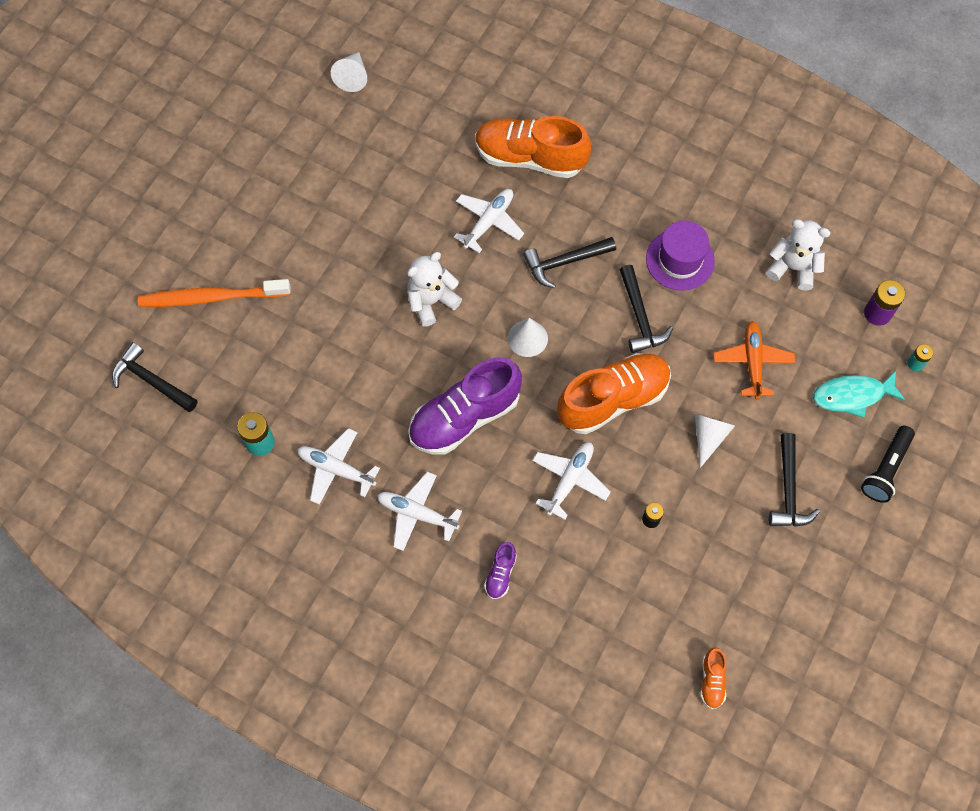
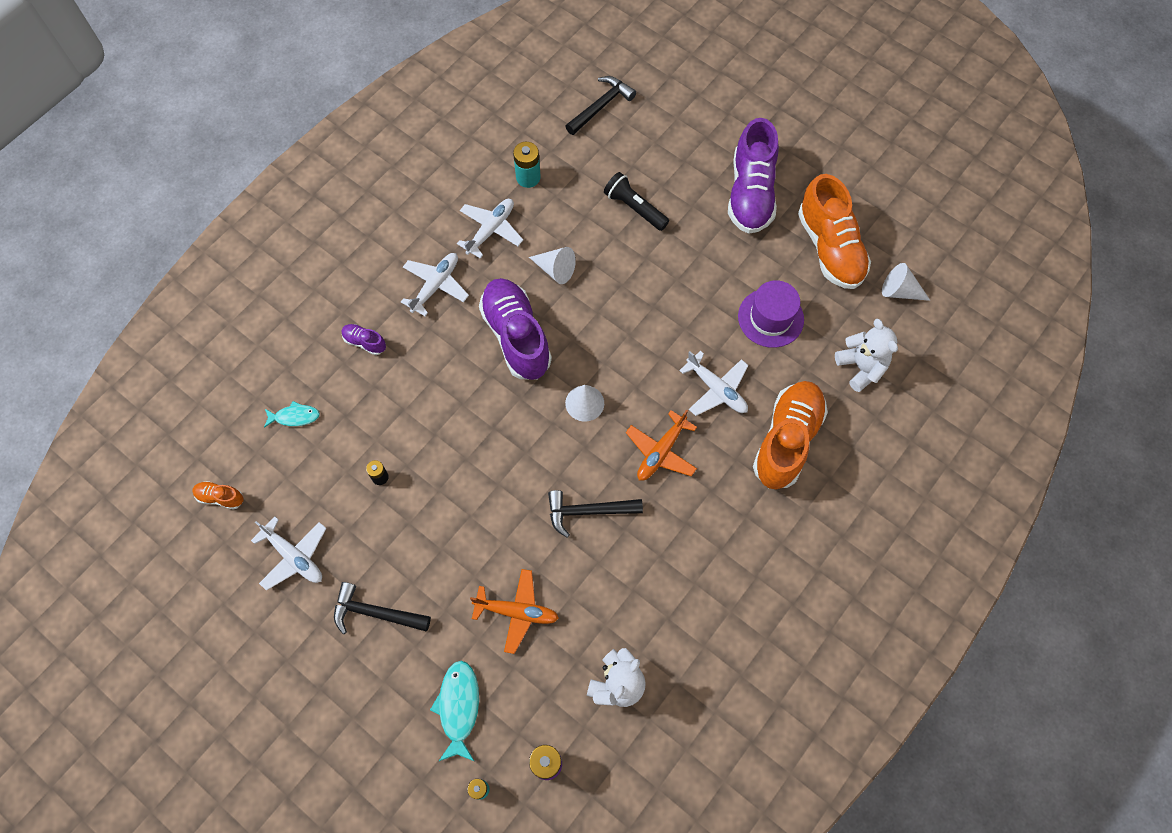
camera: 100 degrees right, 0 degrees up
orange toothbrush [138,279,291,307] -> none
white teddy bear [407,252,462,327] -> white teddy bear moved to [835,319,898,392]
black hammer [523,237,616,288] -> orange plane [626,409,697,481]
white plane [532,442,611,520] -> white plane moved to [251,517,327,591]
orange shoe [557,353,671,434] -> orange shoe moved to [798,174,871,289]
purple hat [646,221,715,291] -> purple hat moved to [738,280,804,348]
white cone [695,414,735,468] -> white cone moved to [529,247,576,284]
black flashlight [861,426,915,503] -> black flashlight moved to [604,172,669,231]
none -> turquoise fish [264,401,320,428]
none -> purple shoe [728,118,779,234]

